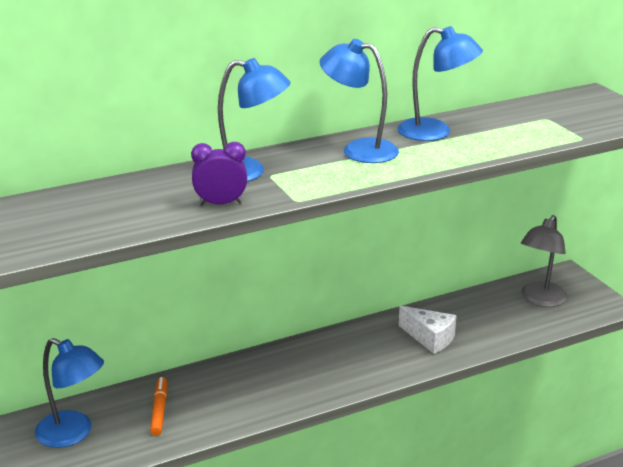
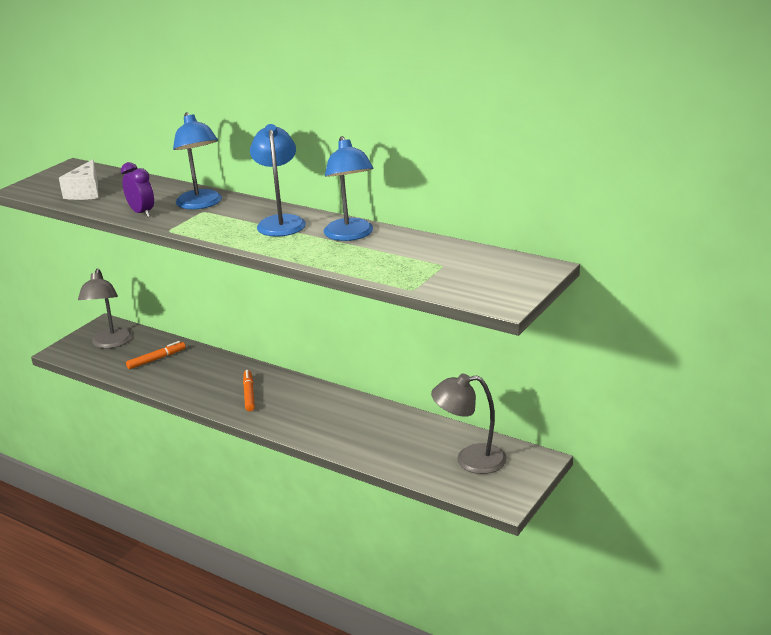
camera: 60 degrees right, 0 degrees up
blue lamp [35,338,104,448] -> grey lamp [78,269,132,349]
white cheese [399,306,457,354] -> white cheese moved to [59,160,99,200]
none -> orange marker [243,370,255,411]

